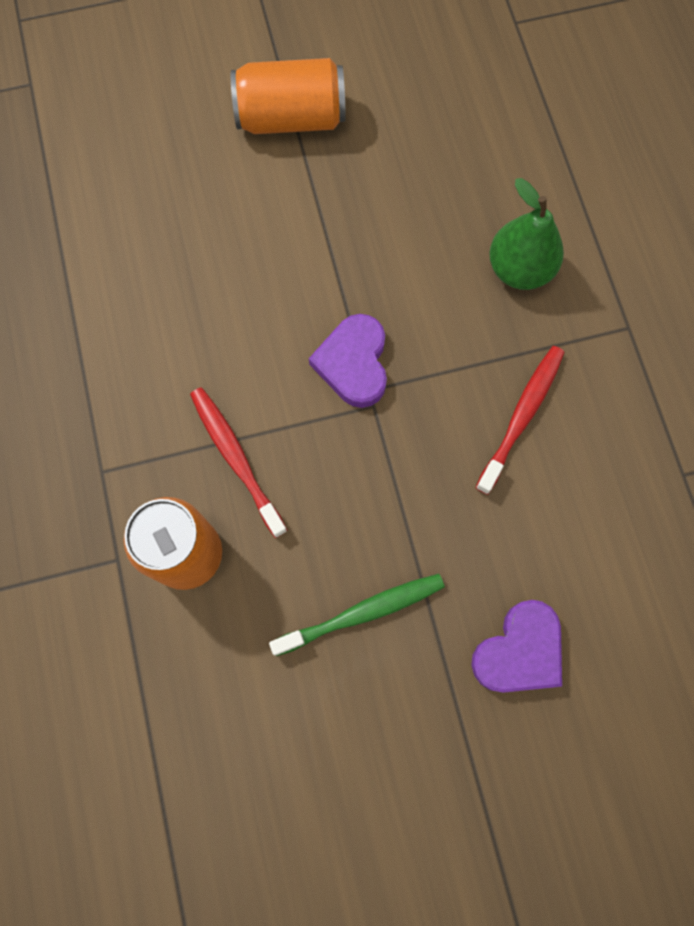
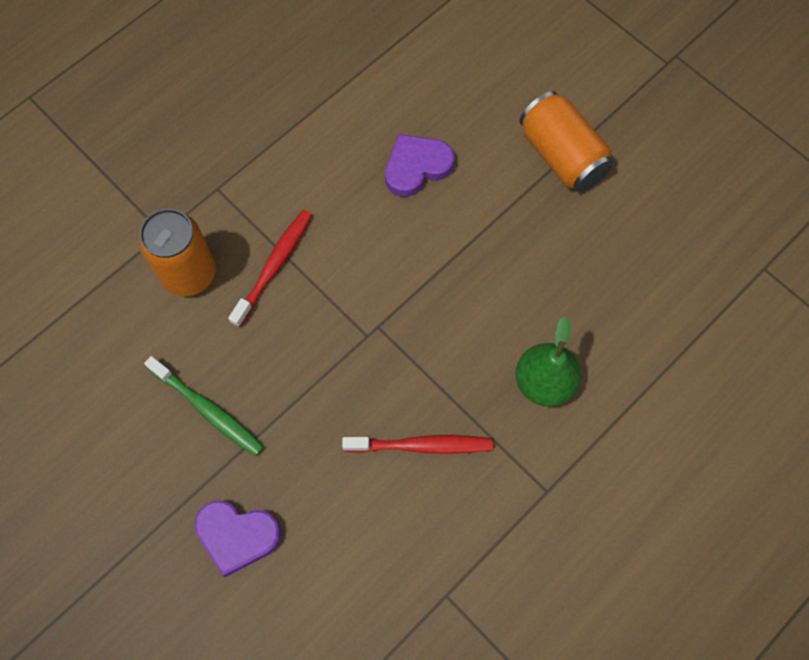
camera: 60 degrees right, 5 degrees down
purple heart [309,314,387,408] -> purple heart moved to [385,134,454,197]

